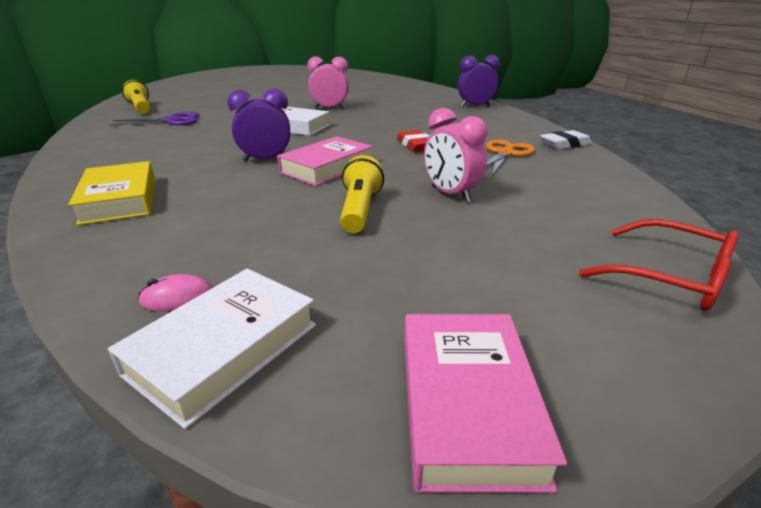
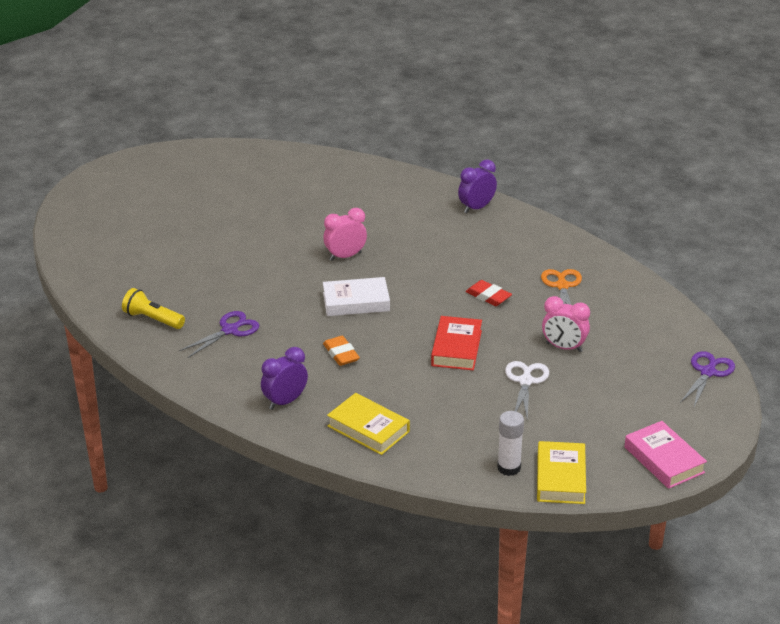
camera: 30 degrees left, 5 degrees up
white book [108,268,316,429] -> yellow book [537,441,586,504]
pink mouse [138,274,213,311] -> white glue stick [497,411,524,476]
purple clock [227,89,290,162] -> purple clock moved to [261,347,308,410]
pink book [277,136,373,186] -> red book [431,316,482,370]
yellow flashlight [340,155,384,233] -> white scissors [505,361,549,419]
white eraser [540,130,592,149] -> none
red glasses [579,219,739,311] -> purple scissors [680,351,735,407]
none -> orange eraser [323,336,360,366]

